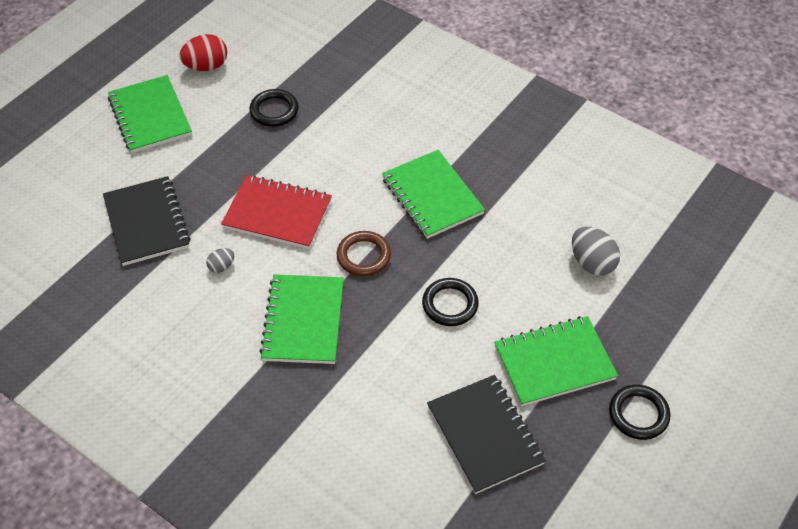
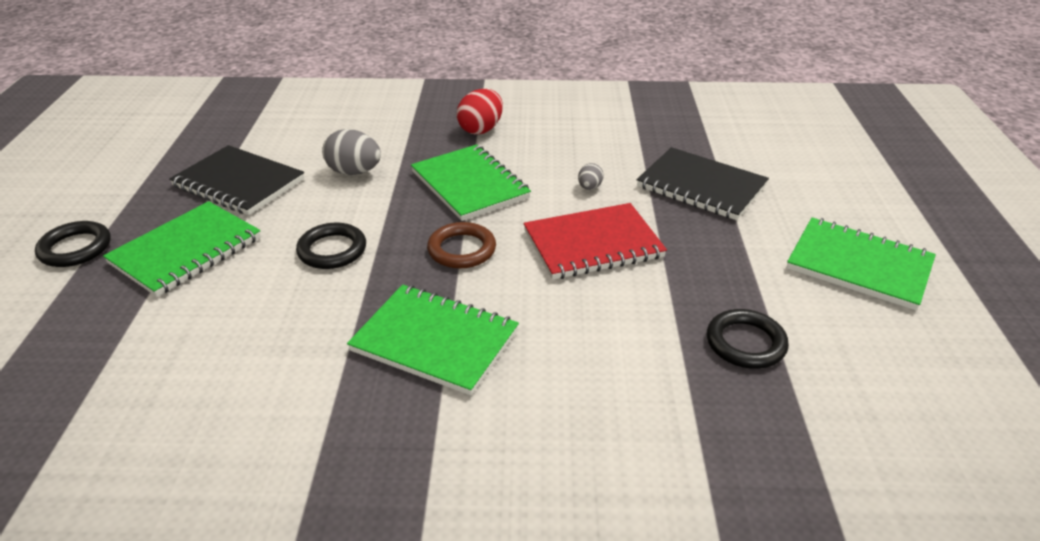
camera: 145 degrees right, 15 degrees down
red egg [179,34,227,71] -> red egg moved to [456,88,503,134]
grey egg [572,227,620,275] -> grey egg moved to [322,129,381,175]

